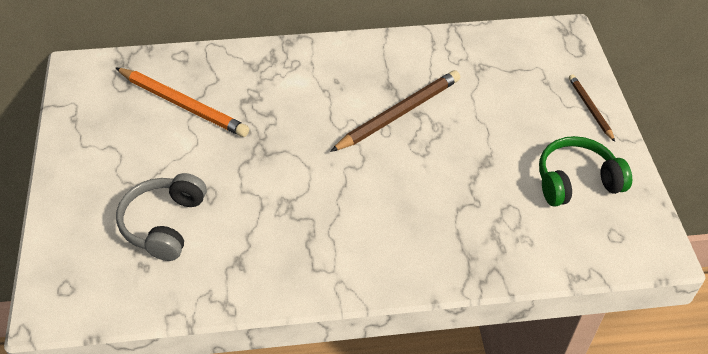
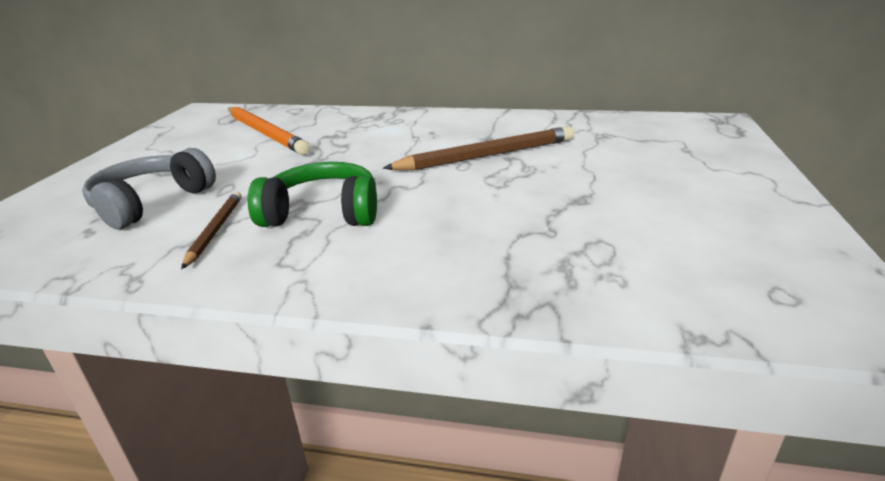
camera: 20 degrees right, 20 degrees down
green headphones [539,136,632,206] -> green headphones moved to [248,162,377,227]
brown pencil [569,74,615,142] -> brown pencil moved to [181,192,242,269]

